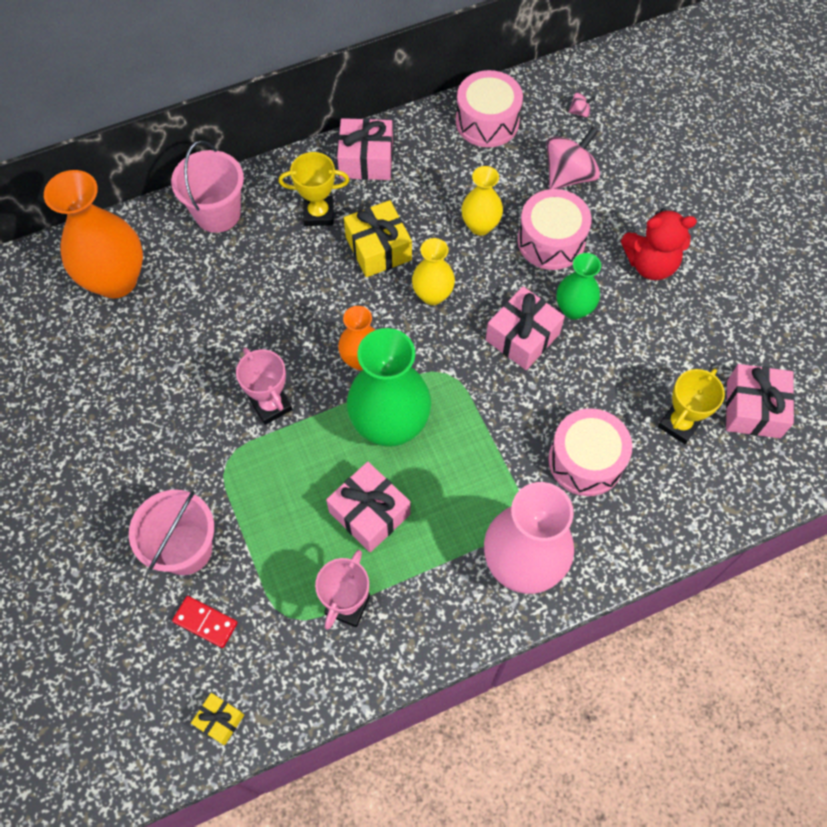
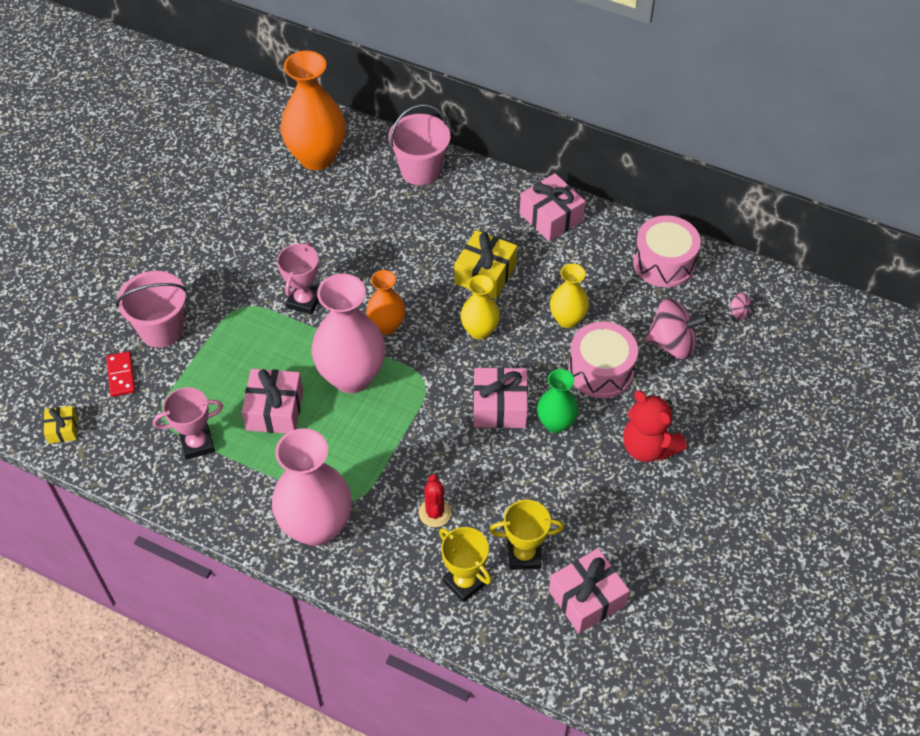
camera: 50 degrees right, 10 degrees down
yellow trophy [279,152,349,226] -> yellow trophy moved to [439,527,491,602]
green vase [347,328,431,447] -> pink vase [312,273,385,393]
pink drum [548,408,632,496] -> red cactus [419,474,451,527]

